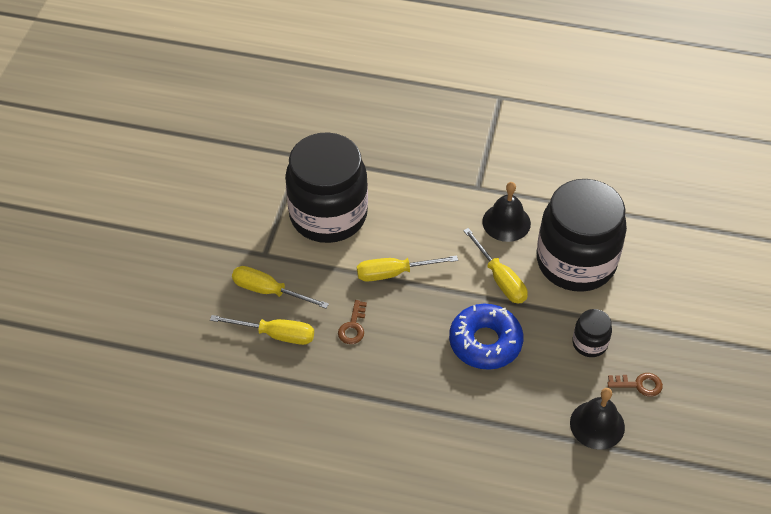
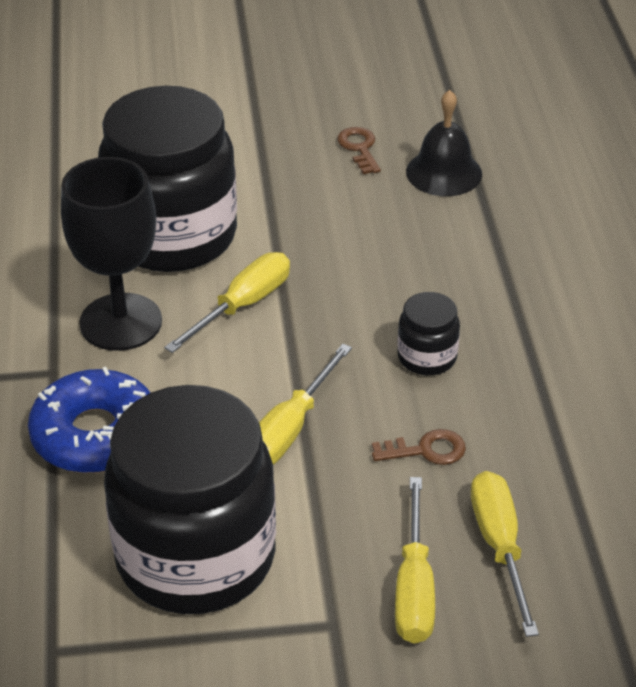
camera: 110 degrees left, 10 degrees down
yellow screwdriver [357,255,458,282] -> yellow screwdriver turned 60 degrees clockwise [259,344,352,465]
blue donut [449,304,523,370] -> blue donut moved to [28,367,150,473]
black bell [482,182,531,242] -> black goblet [61,157,162,351]
black jar [572,309,612,357] -> black jar moved to [397,292,460,375]

